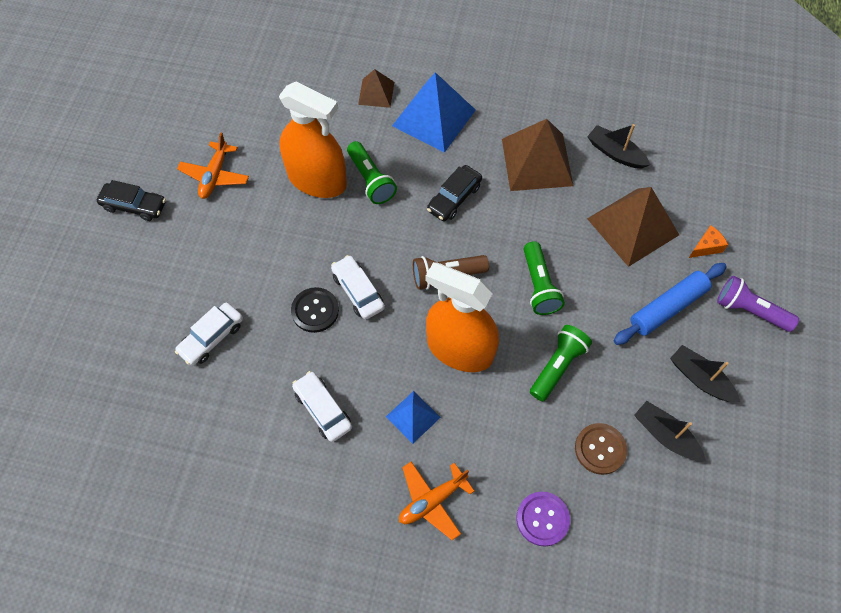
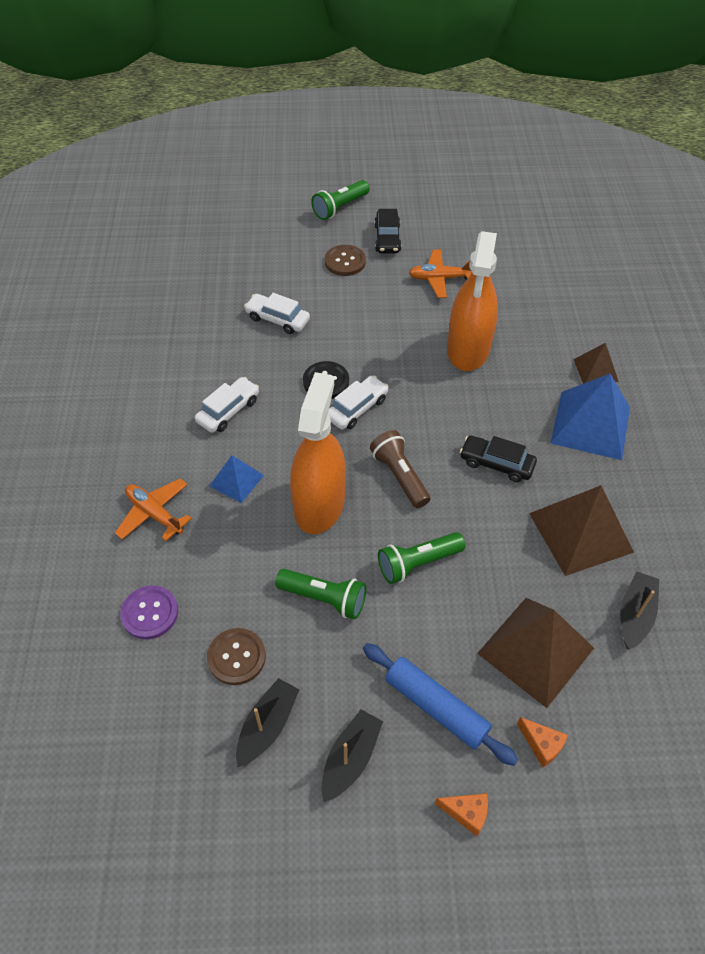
camera: 75 degrees right, 10 degrees down
green flashlight [347,141,397,204] -> green flashlight moved to [311,180,370,220]
purple flashlight [717,276,799,332] -> orange cheese [435,793,488,836]
none -> brown button [325,245,366,276]

